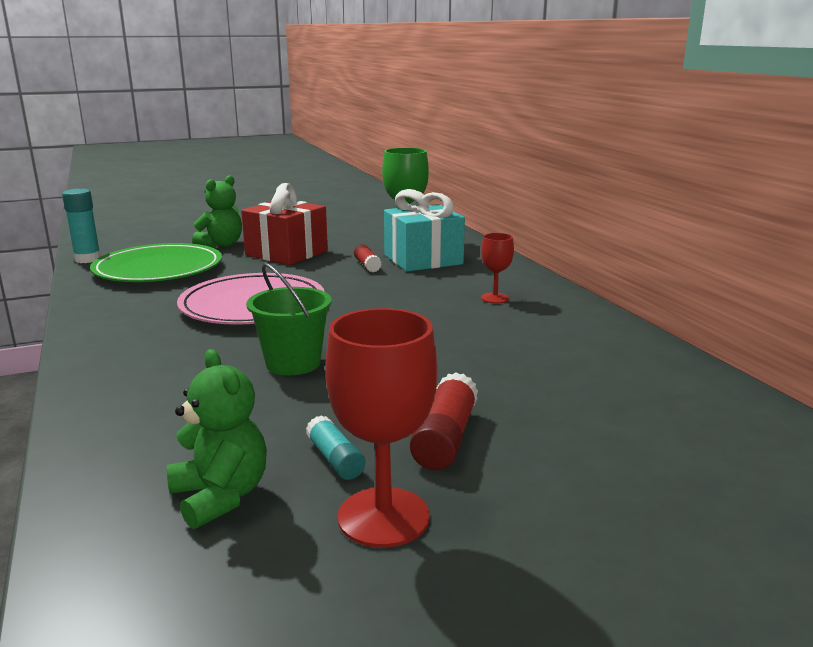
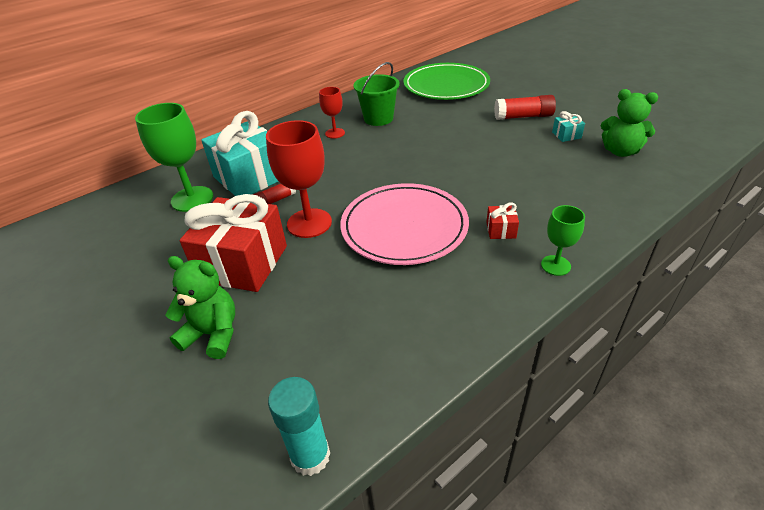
camera: 105 degrees left, 20 degrees up
green plate [90,243,222,282] -> green plate moved to [404,63,490,100]
green teddy bear [167,349,267,529] -> green teddy bear turned 105 degrees counterclockwise [601,89,658,157]
green bucket [246,263,332,375] -> green bucket moved to [354,62,400,126]
turquoise glue stick [306,415,366,480] -> turquoise gift [552,111,585,142]
red goblet [325,308,437,548] -> red goblet moved to [266,120,332,238]
none -> red gift [486,203,519,239]
none -> green goblet [541,205,585,276]

